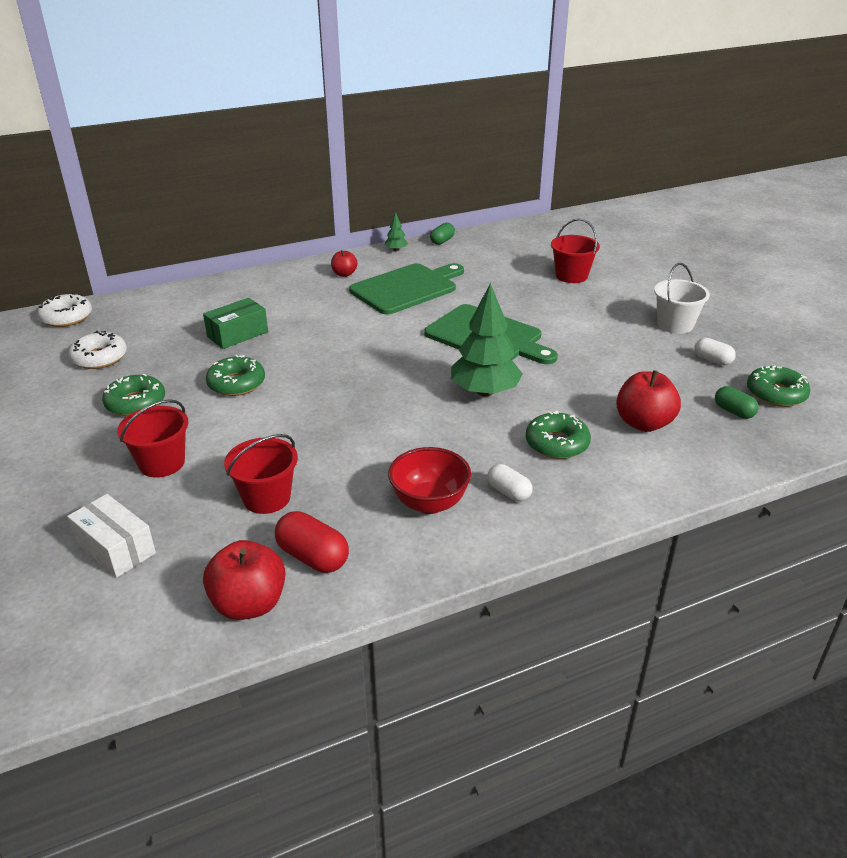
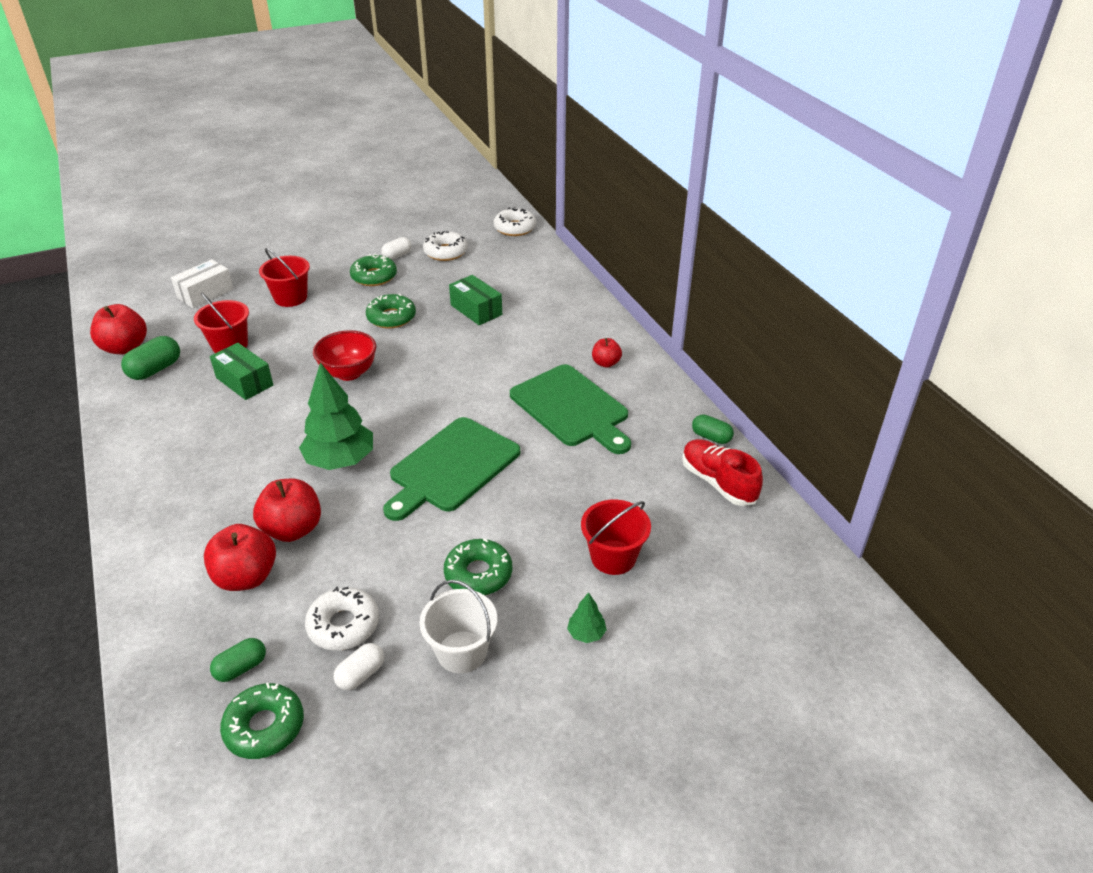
camera: 90 degrees right, 5 degrees up
red capsule [275,511,349,573] -> green capsule [121,336,180,380]
green tree [385,212,408,251] -> green tree moved to [567,592,607,643]
red bowl [388,447,471,514] -> red bowl moved to [313,330,377,381]
white capsule [487,464,533,502] -> white capsule moved to [381,237,411,260]
green donut [526,411,591,459] -> green donut moved to [444,538,512,595]
none -> green box [210,343,273,400]
none -> red apple [253,479,321,542]
none -> white donut [305,586,379,650]
none -> red shoe [682,439,763,506]

